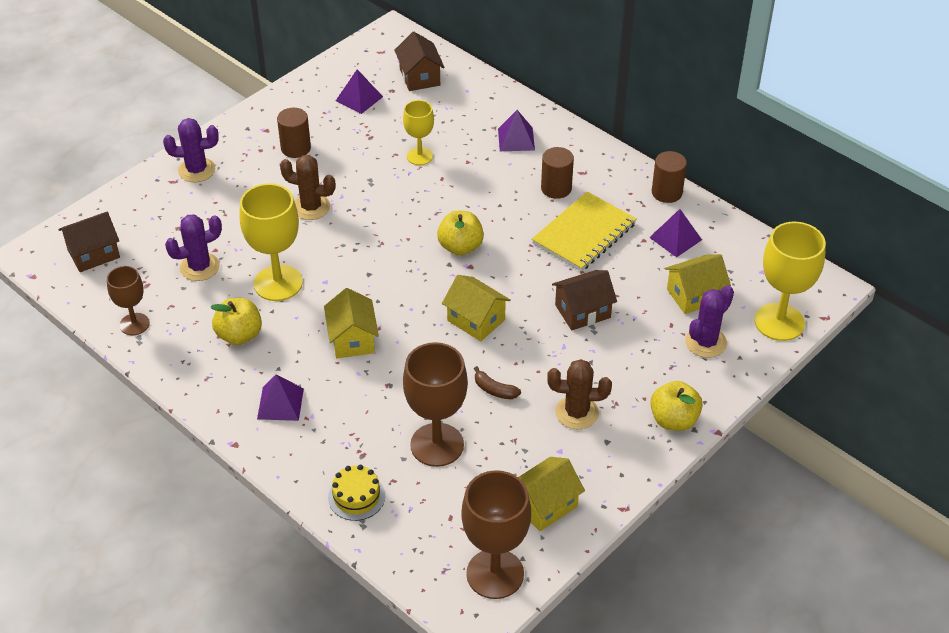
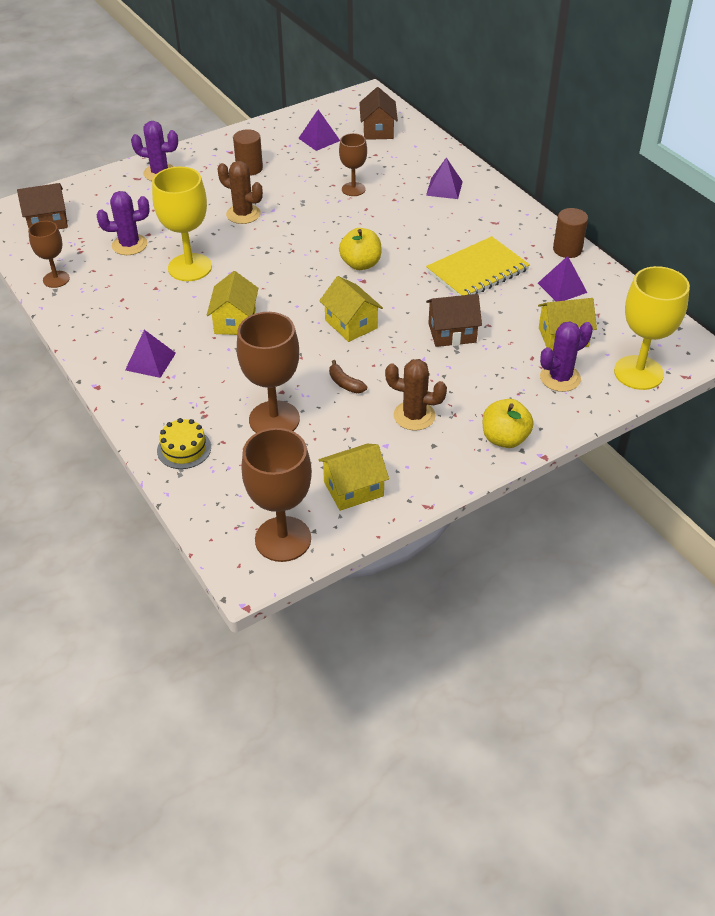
camera: 15 degrees right, 0 degrees up
yellow apple [210,298,262,345] -> none
yellow goblet [403,100,434,165] -> brown goblet [339,133,367,196]
brown cylinder [541,147,574,199] -> none

